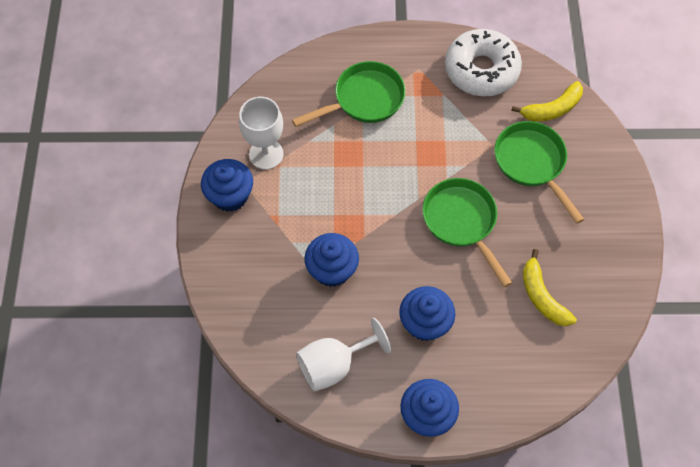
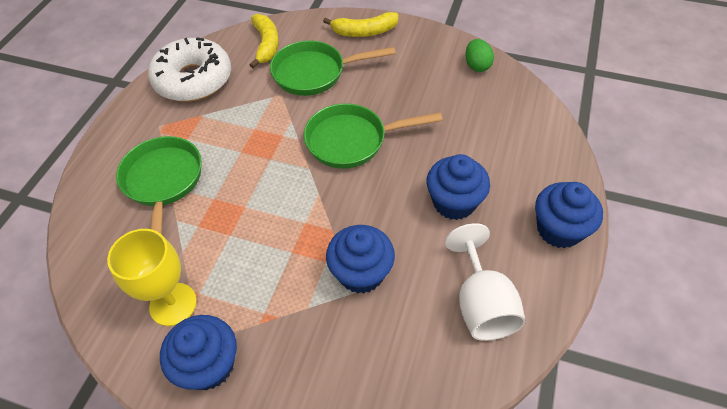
camera: 70 degrees left, 10 degrees down
white goblet [239,97,284,170] -> yellow goblet [107,229,197,326]
yellow banana [523,249,577,326] -> yellow banana moved to [323,12,398,37]
none -> green egg [465,39,494,72]

